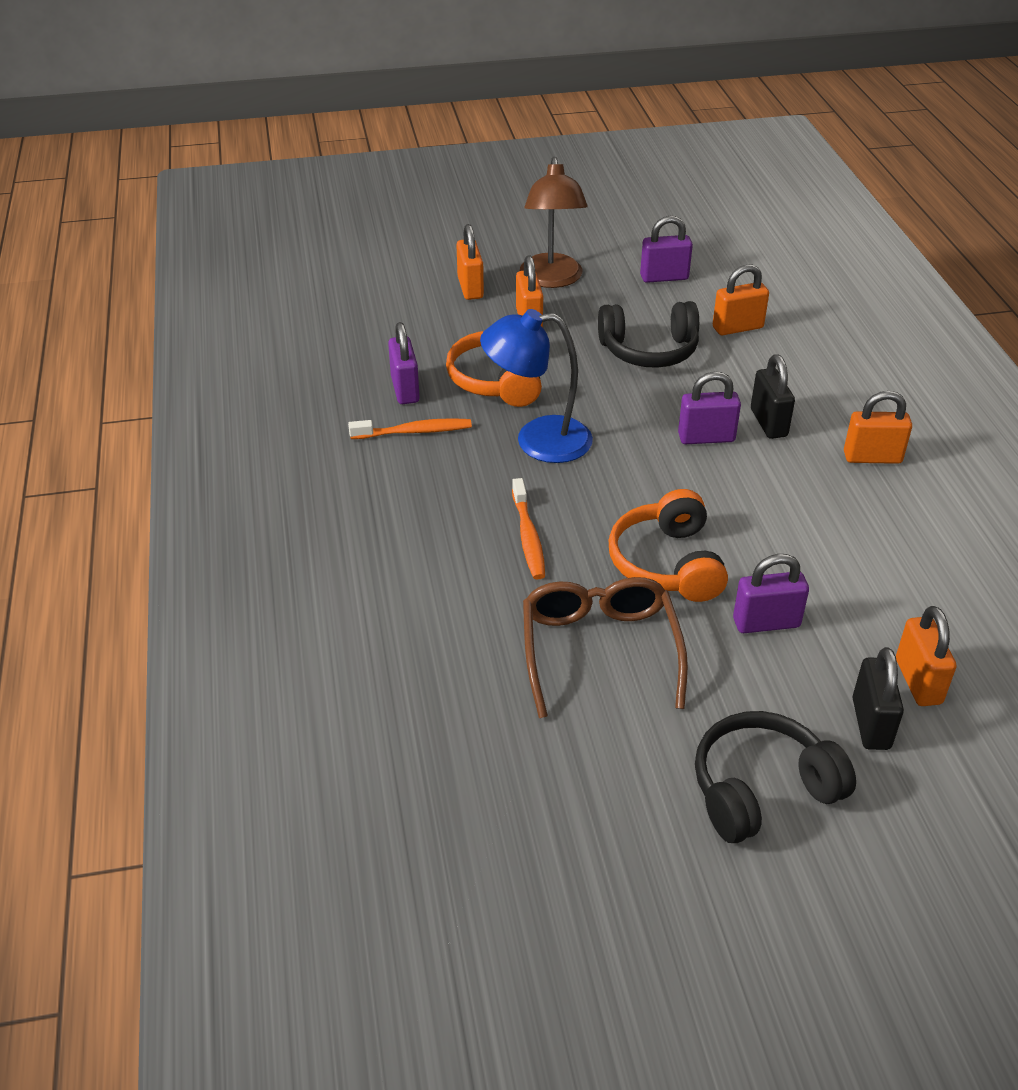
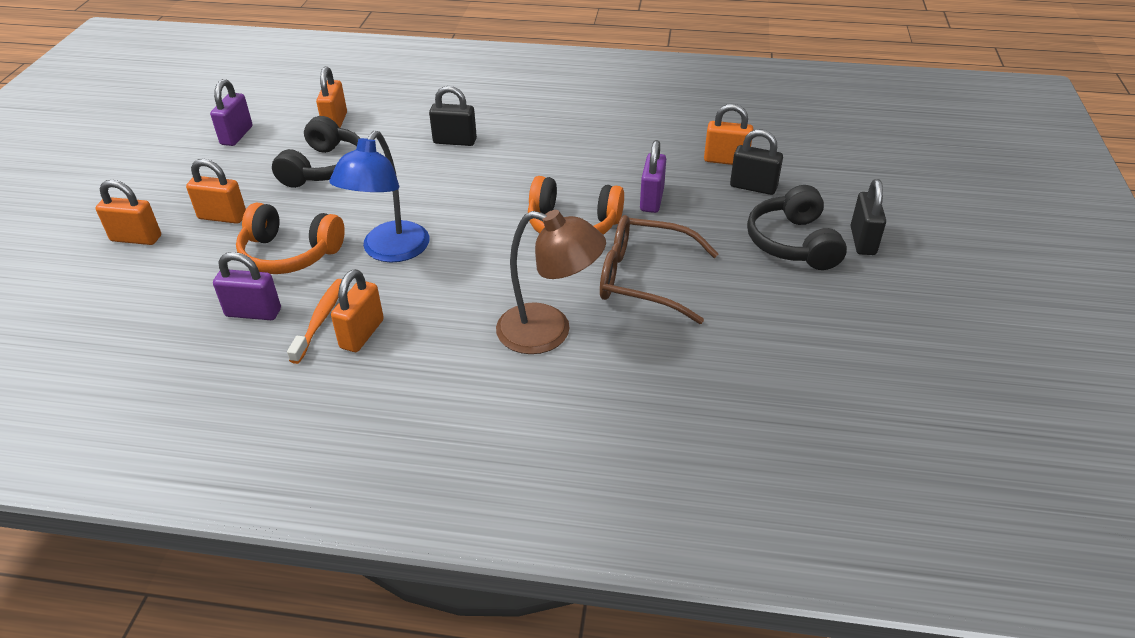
camera: 70 degrees left, 0 degrees up
orange toothbrush [512,478,545,579] -> none
brown lamp [520,157,587,288] -> brown lamp moved to [496,210,606,354]
purple padlock [678,372,741,444] -> none
orange padlock [844,391,912,464] -> orange padlock moved to [331,269,384,352]
none -> black padlock [851,179,886,255]

